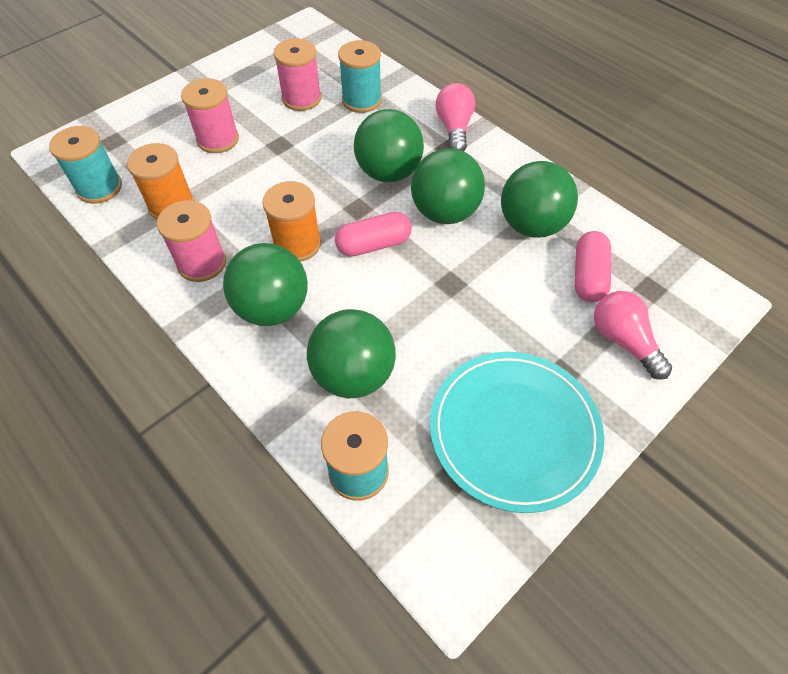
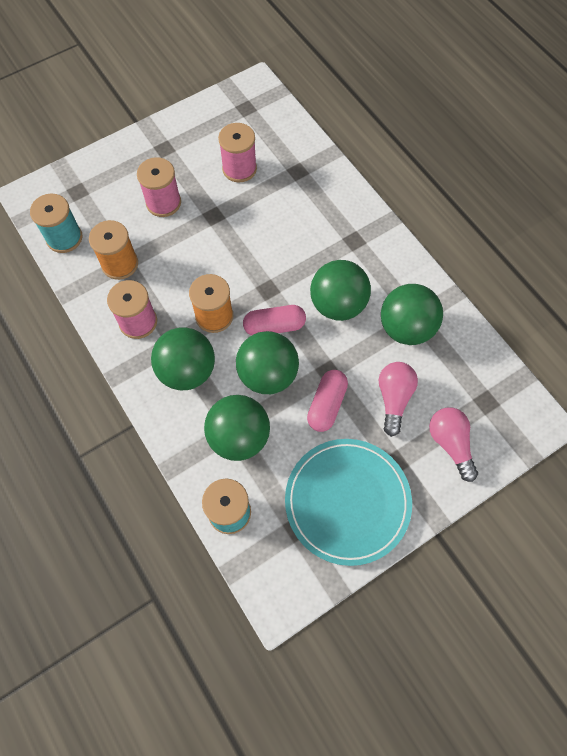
camera: 10 degrees right, 10 degrees up
turquoise spool [338,40,382,113] -> none
green ball [354,109,424,182] -> green ball moved to [236,331,299,394]
pink light bulb [436,83,475,151] -> pink light bulb moved to [379,362,418,437]
pink capsule [575,231,611,302] -> pink capsule moved to [307,370,348,432]

